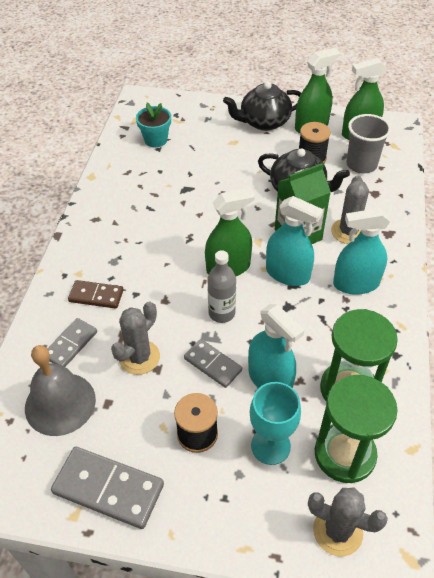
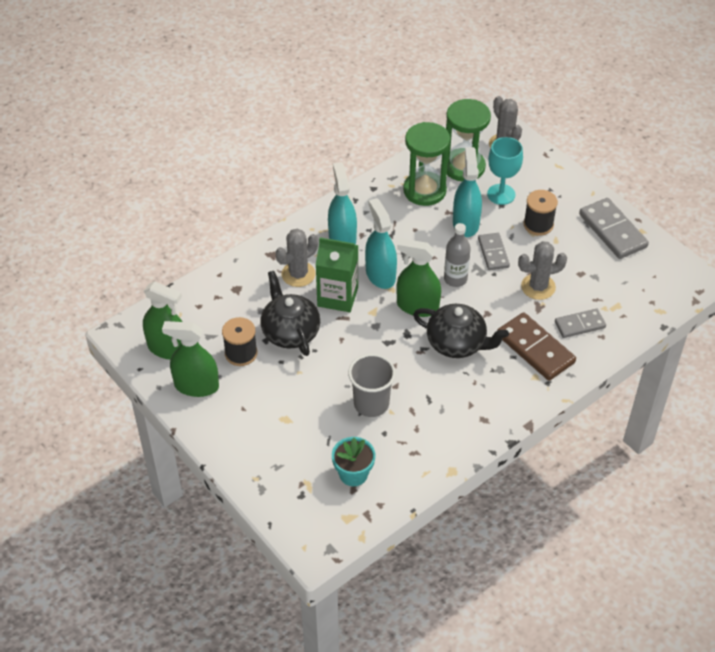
camera: 140 degrees left, 0 degrees up
grey bell [25,345,96,436] -> none
brown domino [68,280,124,309] -> brown domino [497,312,576,381], size x1.62
black teapot [223,81,301,131] -> black teapot moved to [413,304,509,358]
turquoise spray bottle [333,208,390,295] -> turquoise spray bottle turned 135 degrees counterclockwise [328,162,357,245]
grey cup [346,114,391,174] -> grey cup moved to [348,354,396,417]

